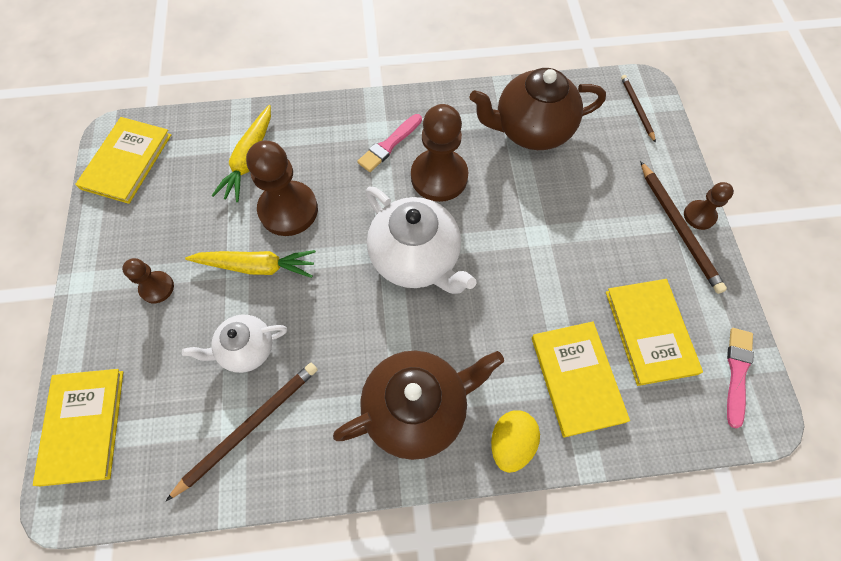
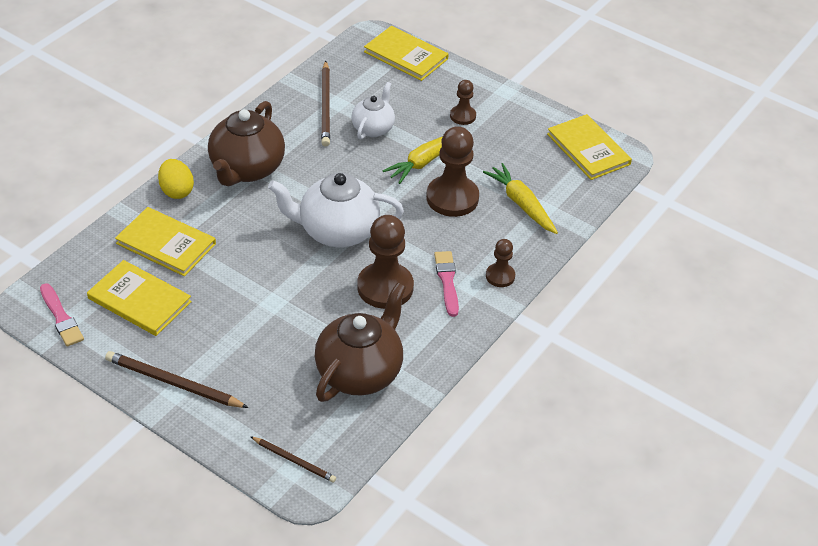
camera: 130 degrees right, 20 degrees down
brown pawn [684,182,734,230] -> brown pawn moved to [486,239,515,287]

